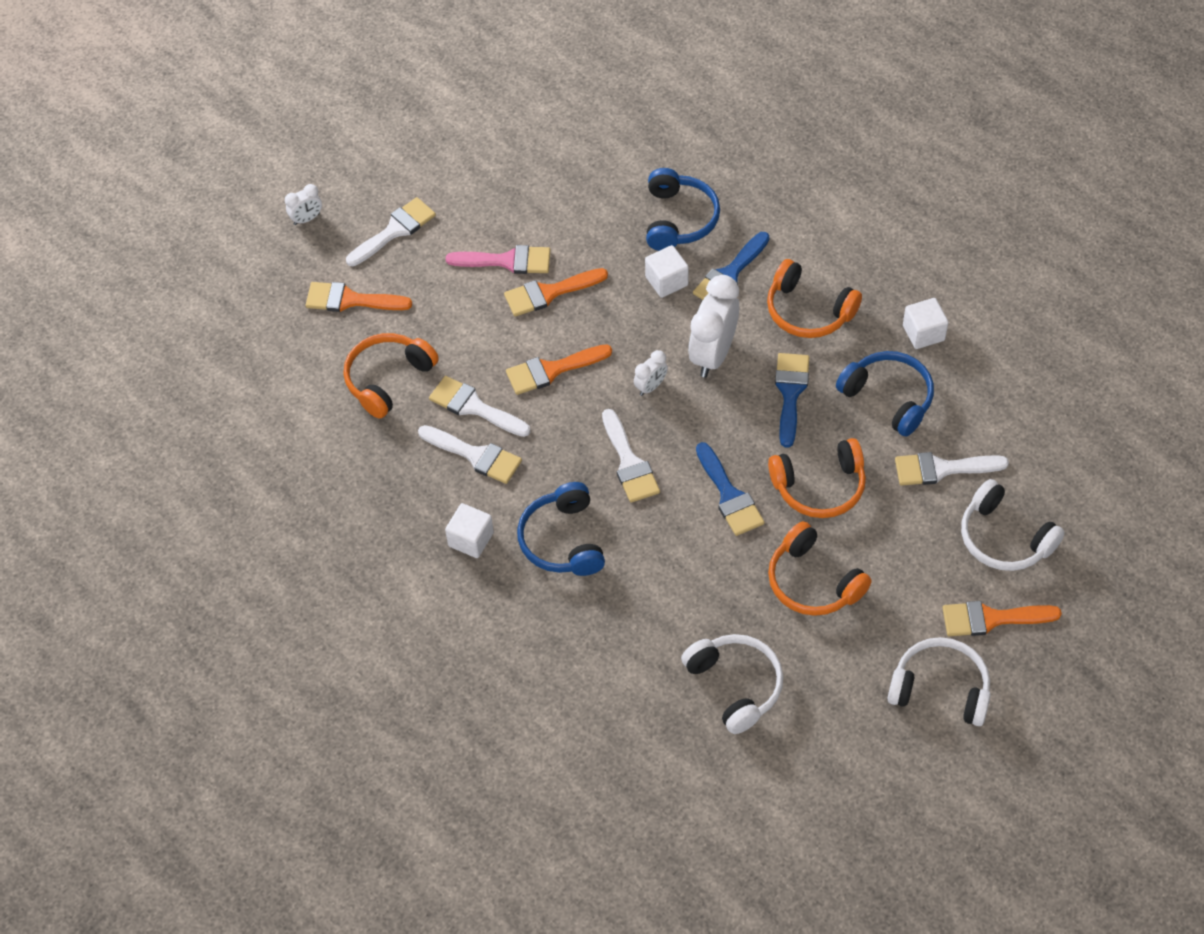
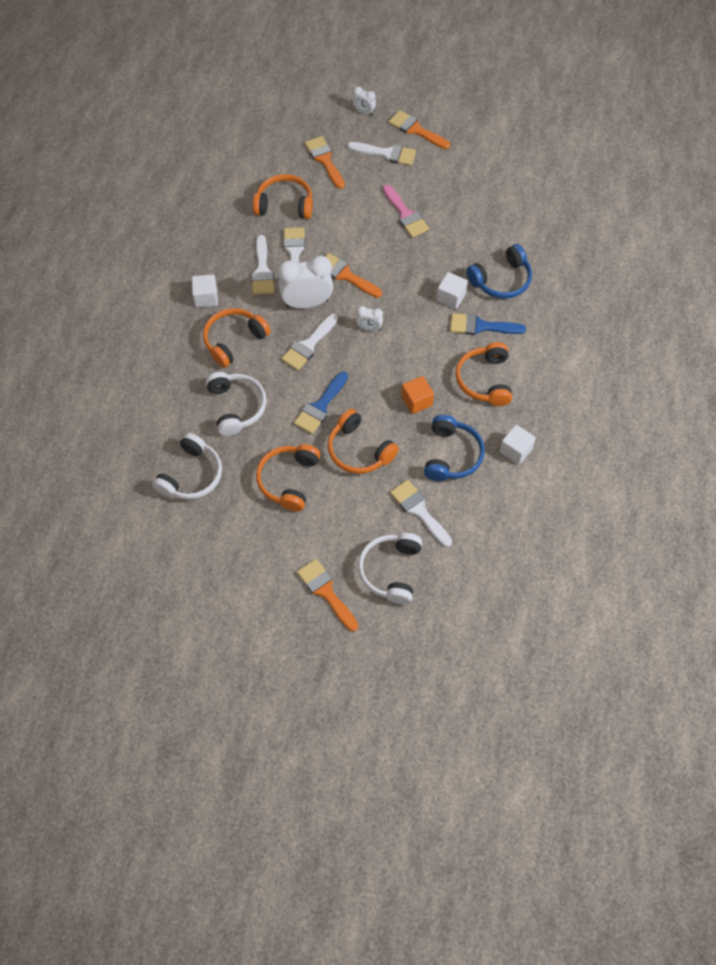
camera: 55 degrees right, 5 degrees up
orange brush [504,268,608,316] -> orange brush moved to [389,110,450,149]
blue headphones [517,482,605,576] -> orange headphones [203,308,271,368]
white clock [688,275,739,378] -> white clock moved to [278,256,333,309]
blue brush [775,353,809,448] -> orange cube [401,376,434,414]
white headphones [887,637,991,726] -> white headphones moved to [206,372,267,436]

